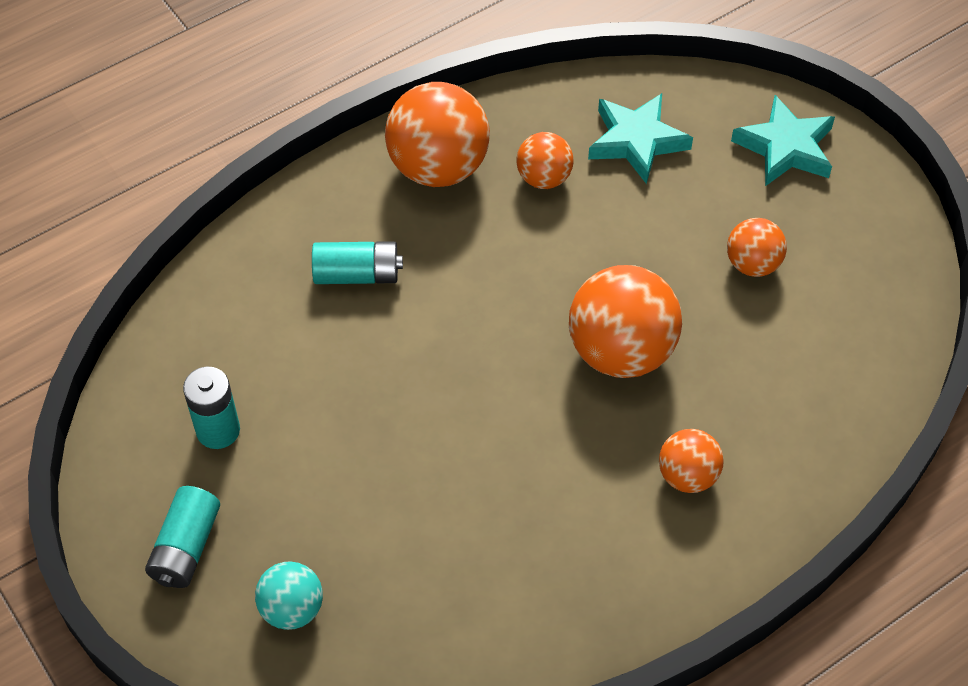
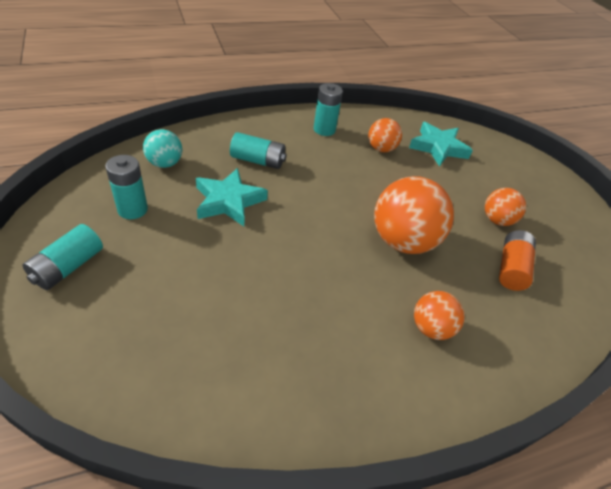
camera: 10 degrees right, 10 degrees down
turquoise ball [255,561,323,630] -> turquoise ball moved to [143,129,182,168]
orange ball [385,82,490,187] -> turquoise battery [314,83,343,136]
turquoise star [731,95,835,186] -> turquoise star moved to [196,168,268,226]
none -> orange battery [499,230,536,291]

